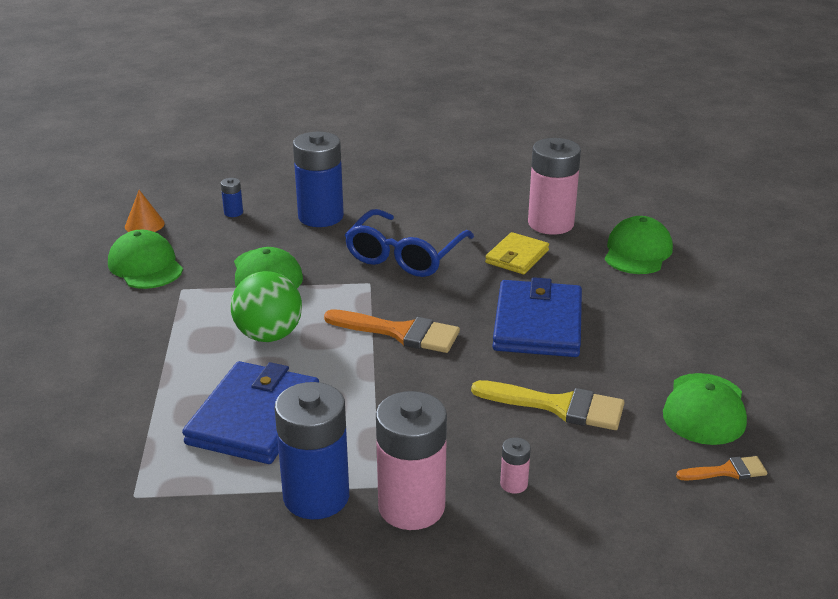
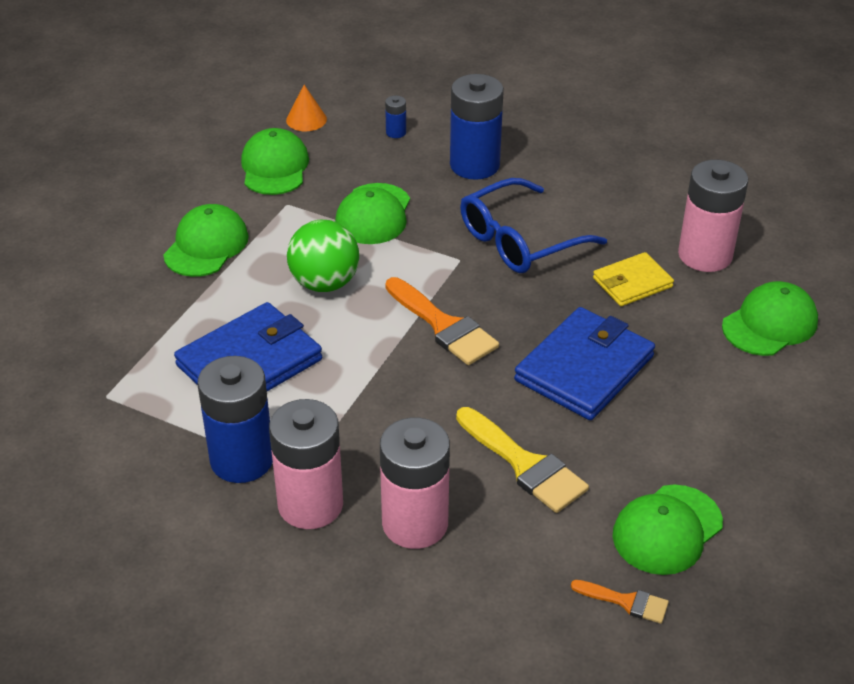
camera: 30 degrees right, 10 degrees up
pink battery [500,438,531,494] -> pink battery [380,417,450,549], size x2.37
none -> green cap [163,204,249,277]

